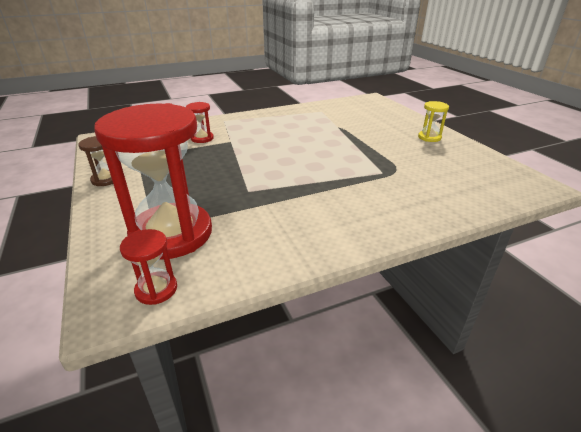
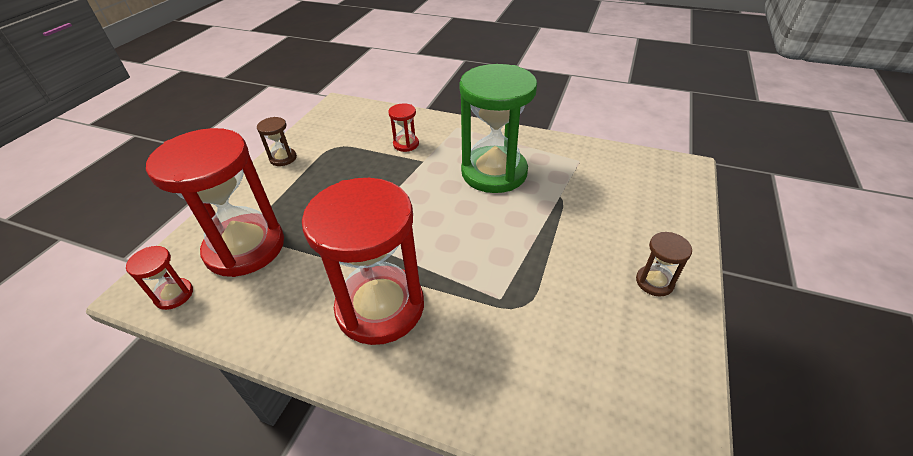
camera: 45 degrees right, 10 degrees up
yellow hourglass [418,101,449,142] -> brown hourglass [636,232,692,297]
none -> red hourglass [302,178,424,345]
none -> green hourglass [459,64,537,193]

